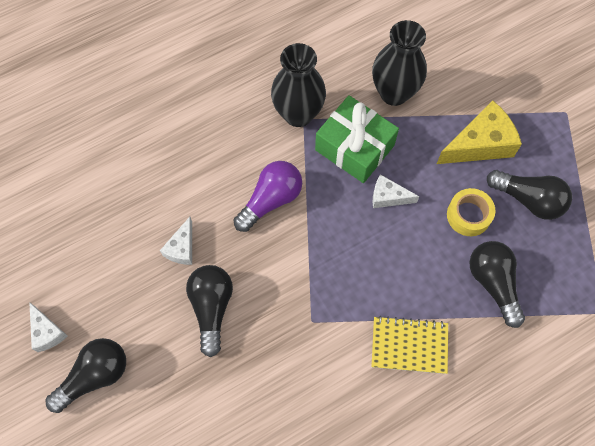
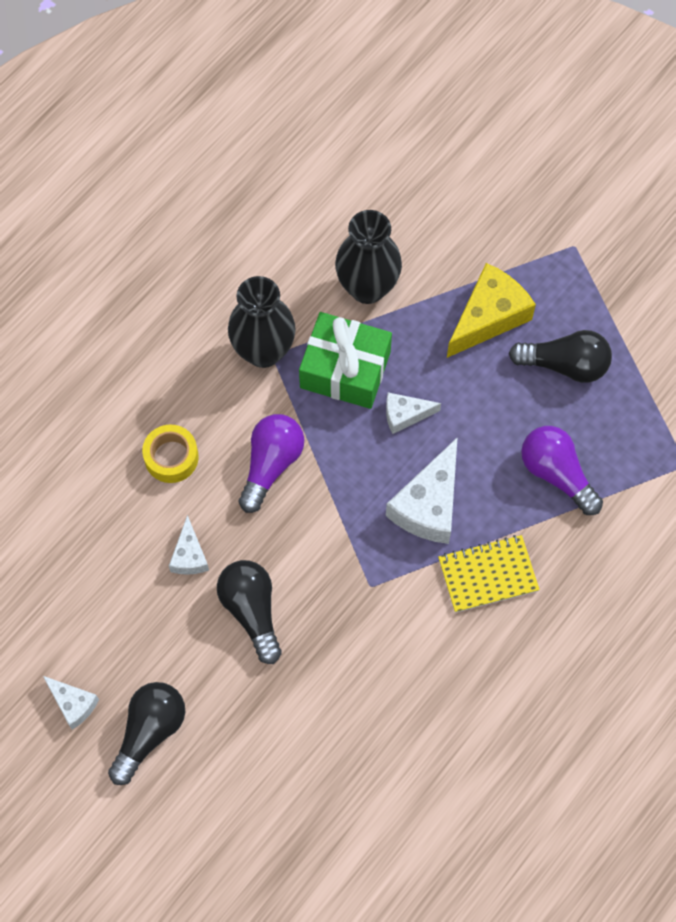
camera: 20 degrees left, 0 degrees up
yellow tape [447,188,495,236] -> yellow tape moved to [142,424,199,483]
black light bulb [469,241,525,328] -> purple light bulb [521,426,603,515]
none -> white cheese [386,437,458,544]

